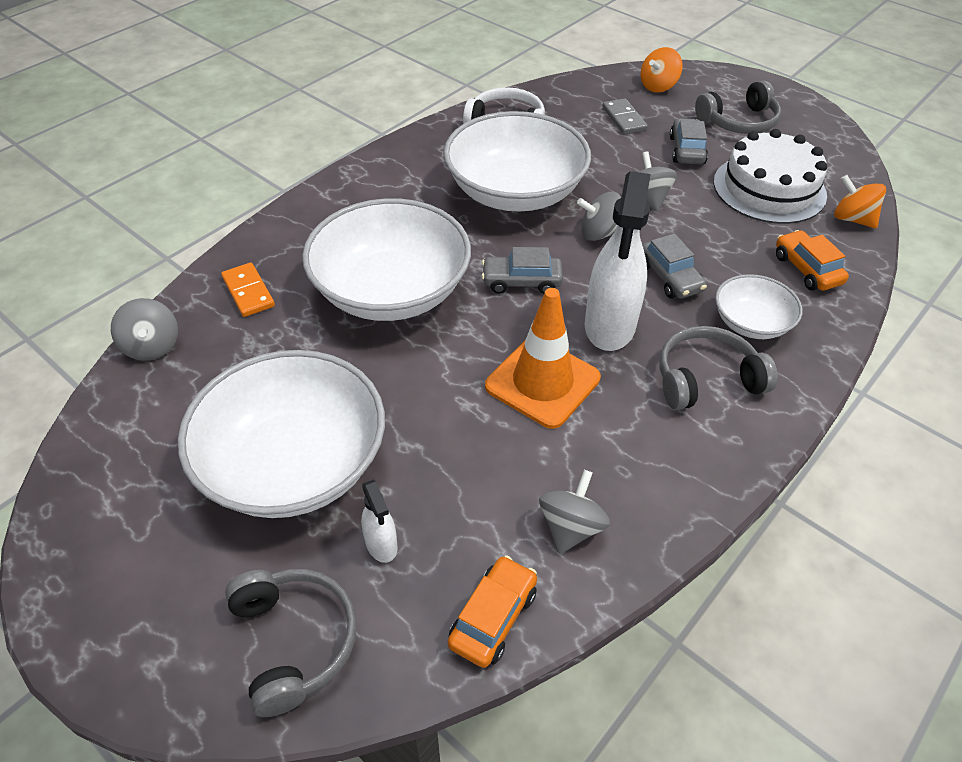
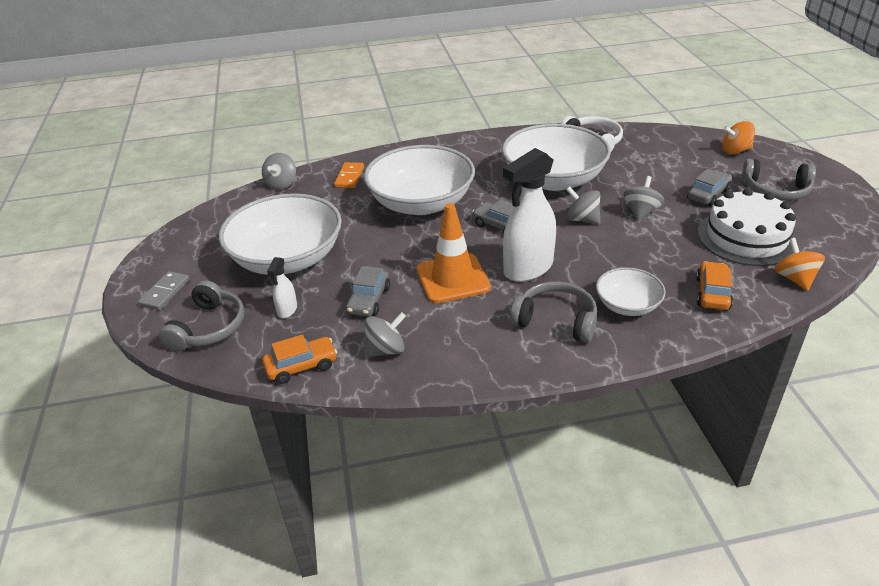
camera: 40 degrees right, 10 degrees down
grey domino [602,98,648,135] -> grey domino moved to [138,271,190,310]
grey car [642,234,707,299] -> grey car moved to [346,266,390,317]

